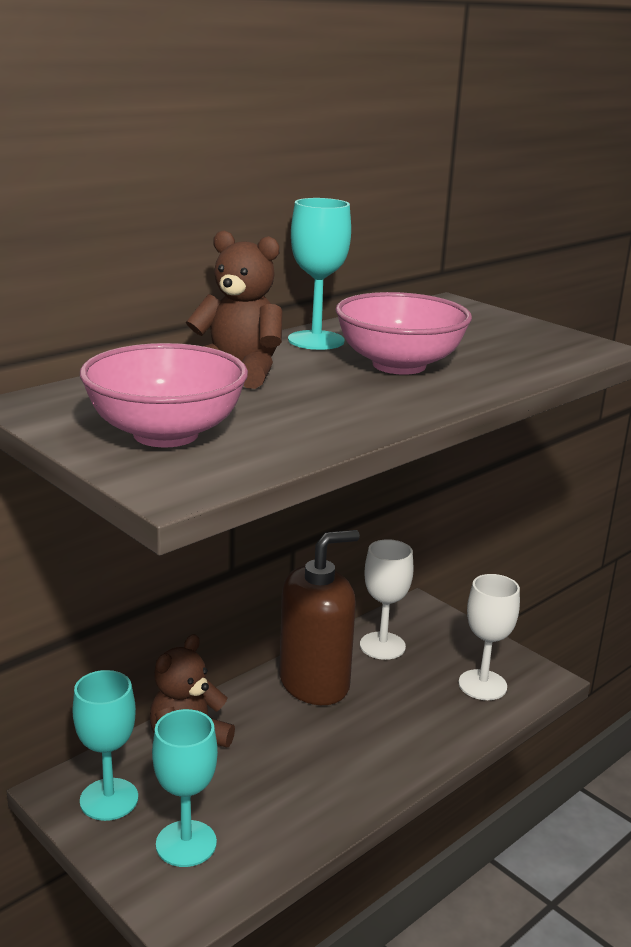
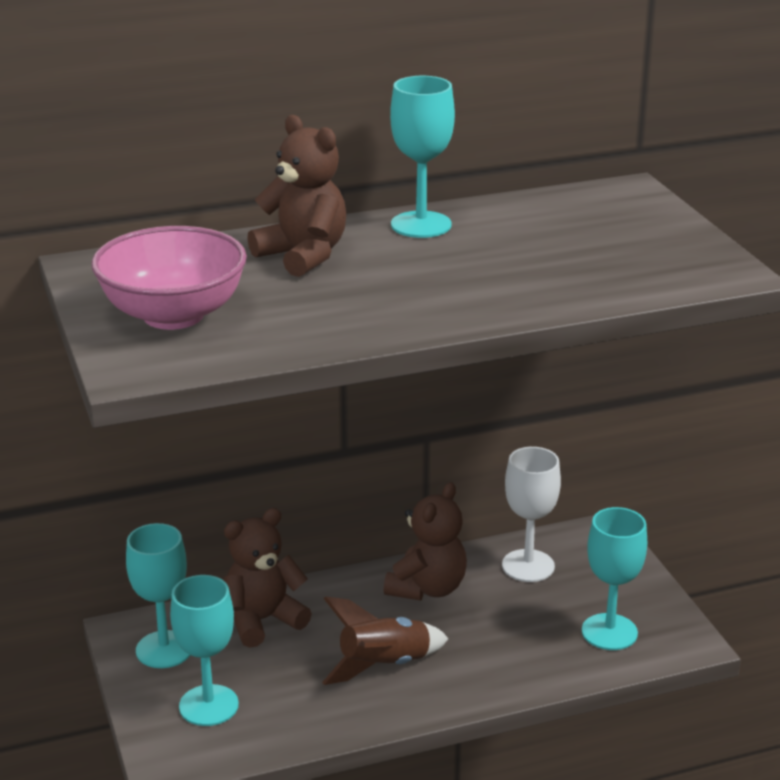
camera: 25 degrees right, 5 degrees up
brown soap dispenser [279,530,360,705] -> brown teddy bear [384,482,467,601]
pink bowl [335,292,472,375] -> none
white goblet [458,574,520,700] -> turquoise goblet [582,507,647,650]
none -> brown rocket [322,597,449,685]

